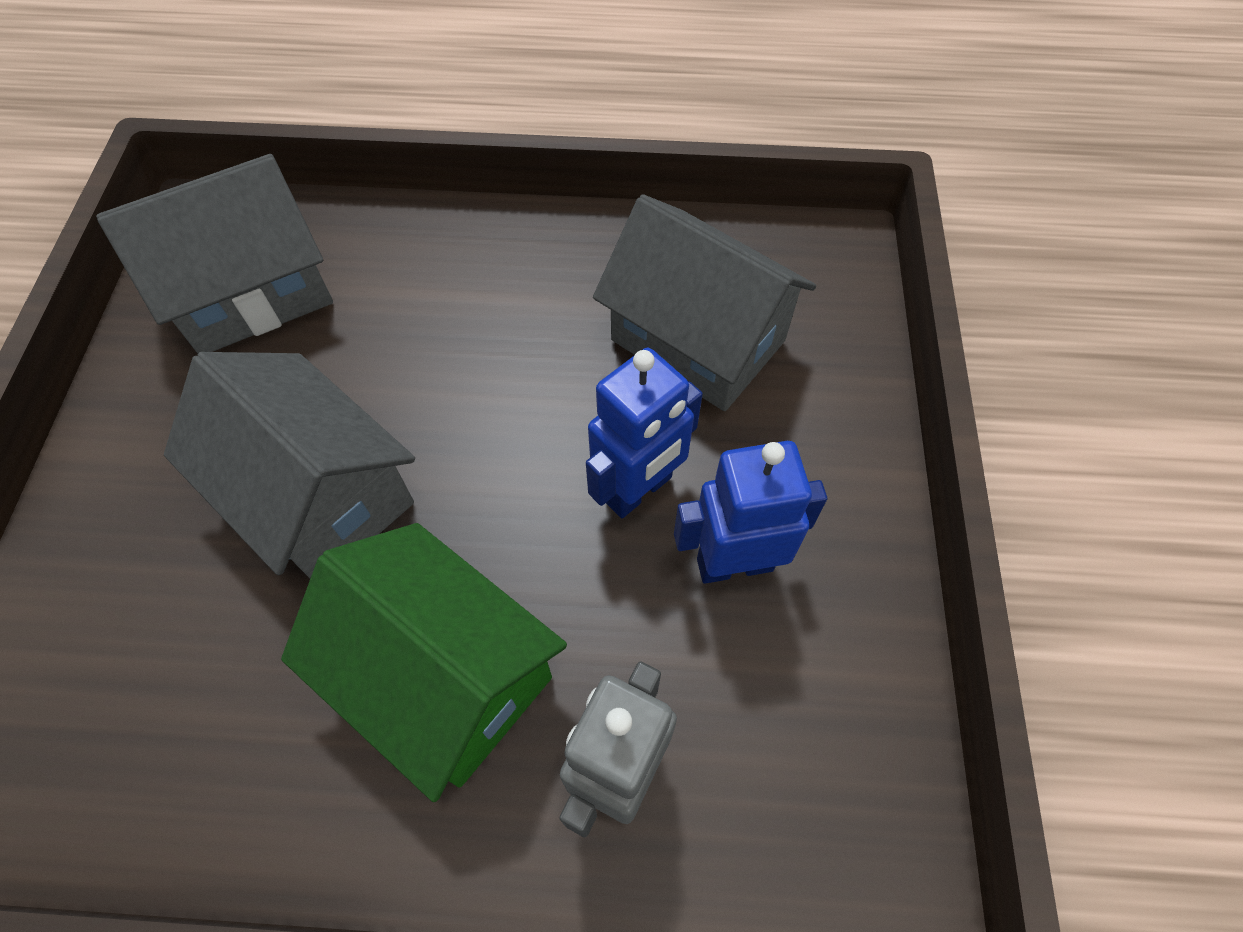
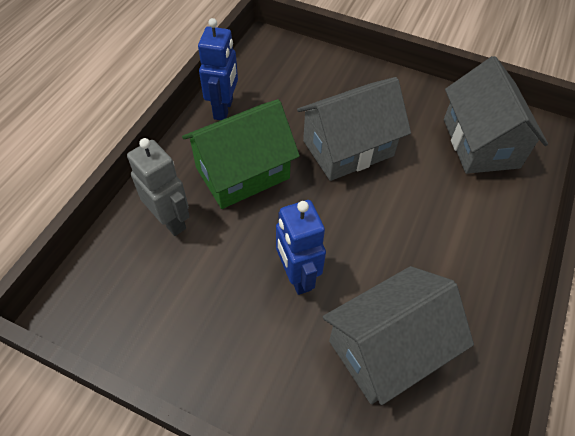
camera: 110 degrees right, 5 degrees down
blue robot [674,441,827,584] -> blue robot moved to [198,18,238,120]

